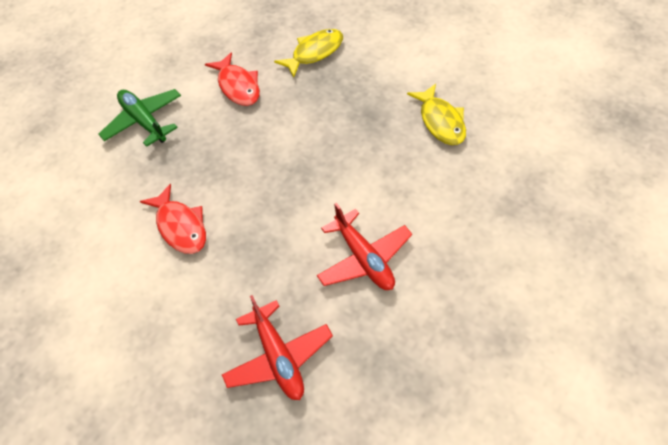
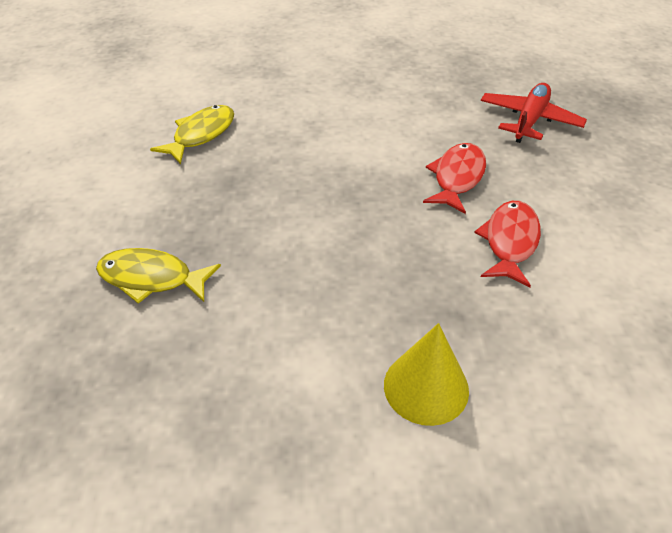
camera: 130 degrees left, 10 degrees down
green plane [98,89,181,147] -> yellow cone [384,323,469,426]
red fish [205,52,260,106] -> red fish moved to [423,143,486,214]
red plane [317,203,412,290] -> none

